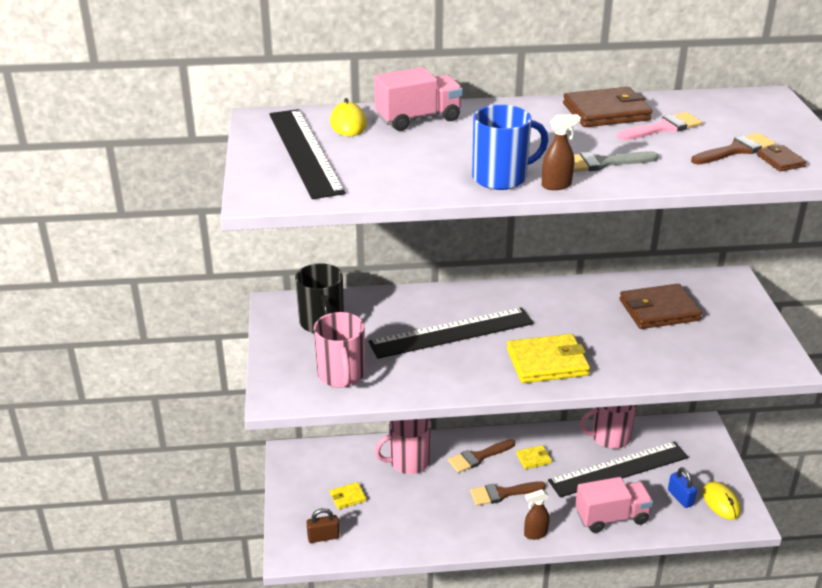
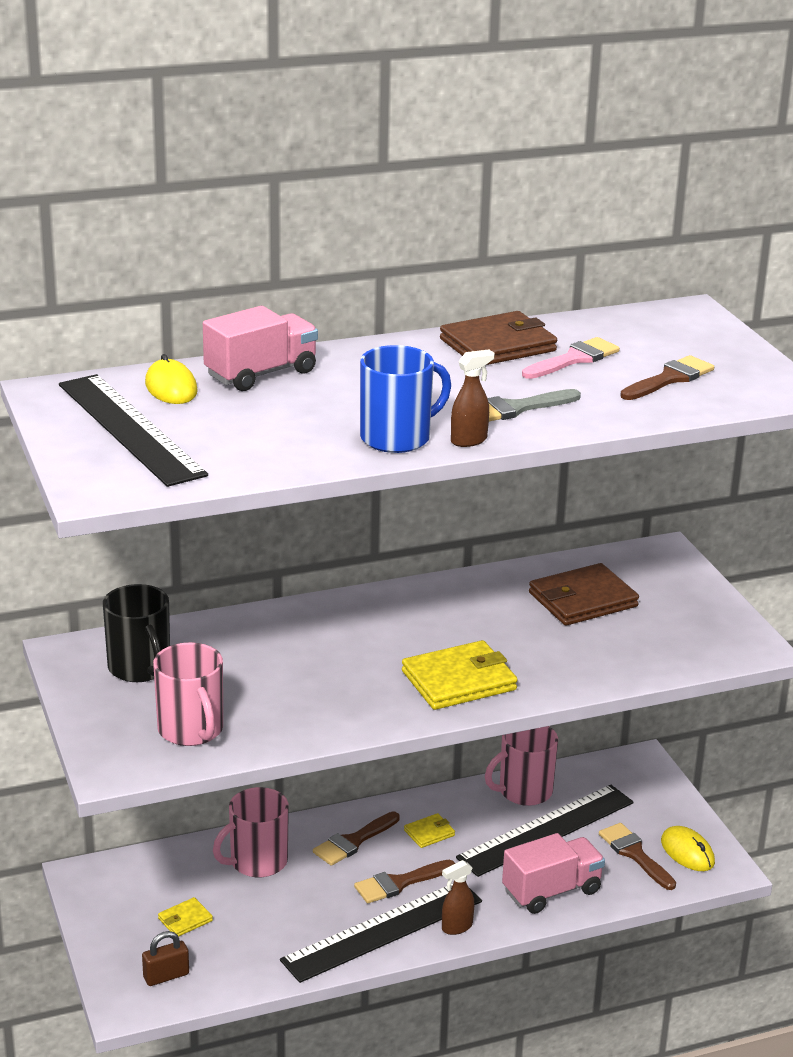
camera: 15 degrees left, 5 degrees down
black ruler [368,307,534,359] -> black ruler moved to [280,884,482,983]
blue padlock [668,467,697,508] -> brown brush [599,823,676,890]
brown wallet [757,145,807,172] -> none

